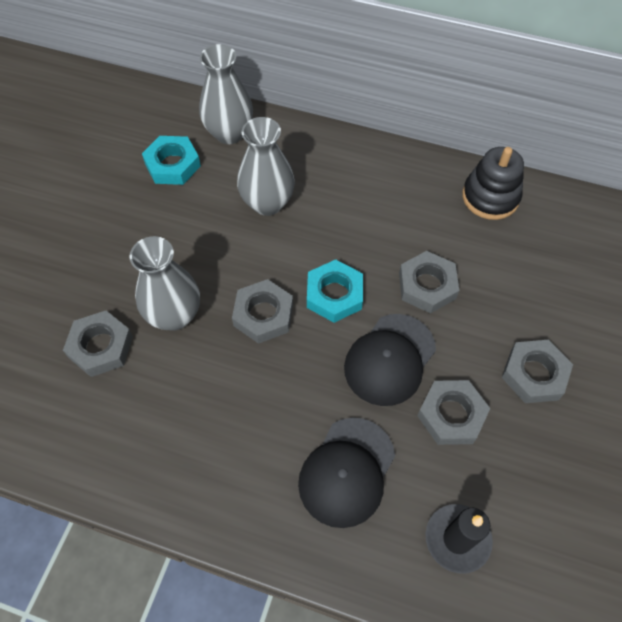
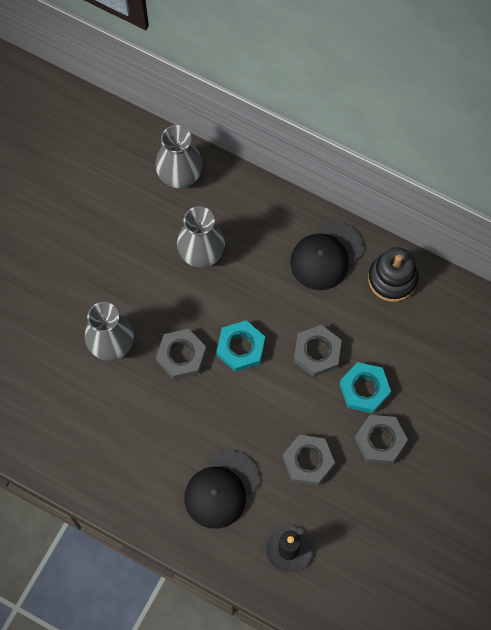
camera: 10 degrees right, 10 degrees up
grey nut [63,311,133,377] -> none
turquoise nut [142,136,201,185] -> turquoise nut moved to [339,362,391,413]
black cap [344,314,436,406] -> black cap moved to [290,222,363,290]

